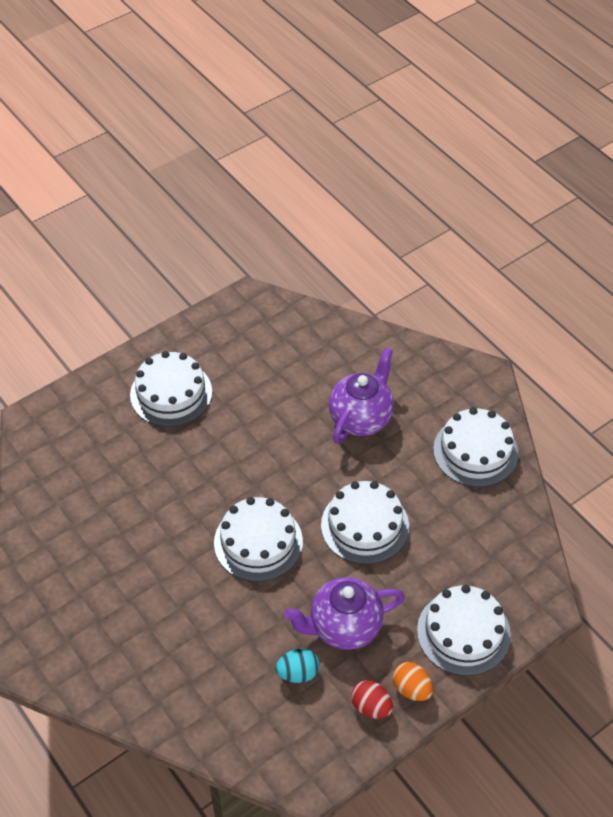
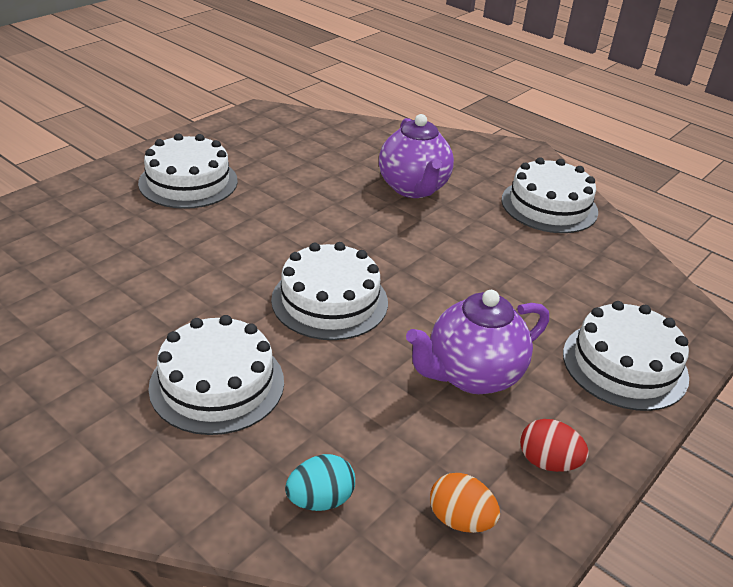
camera: 15 degrees left, 15 degrees down
turquoise egg [276,649,320,683] -> turquoise egg moved to [285,454,355,511]
white cake [321,481,409,564] -> white cake moved to [148,315,284,435]
purple teapot [329,348,394,443] -> purple teapot turned 150 degrees clockwise [379,114,454,198]
orange egg [393,662,433,701] -> orange egg moved to [430,473,500,533]

